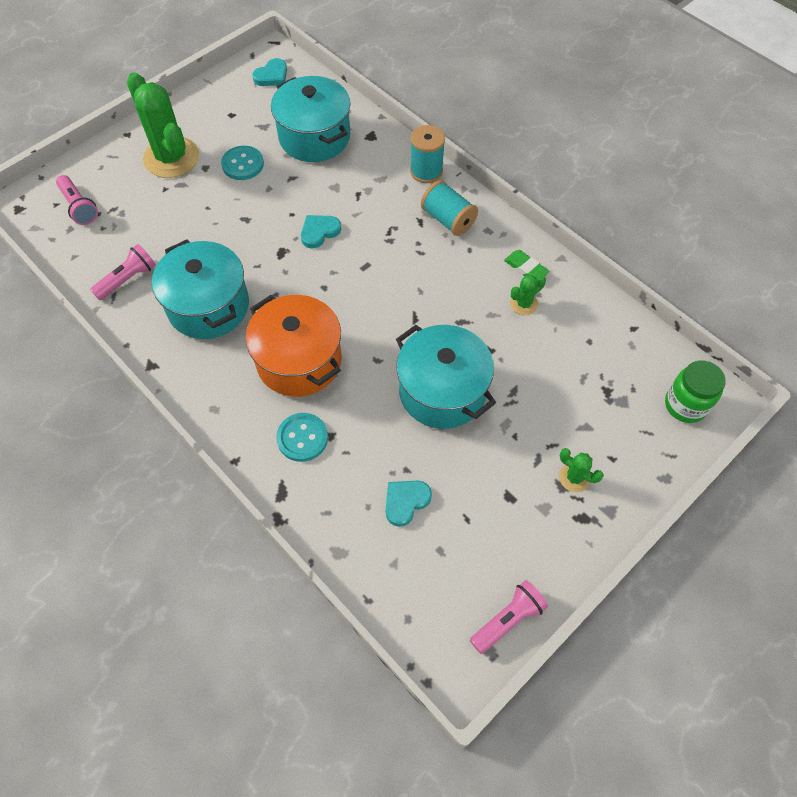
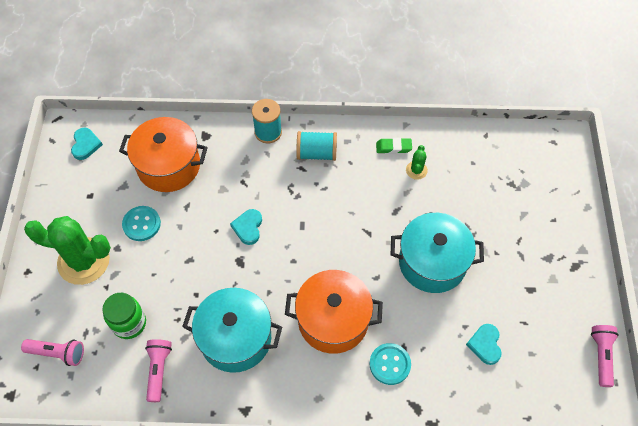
camera: 45 degrees left, 0 degrees up
turquoise pot [271,76,350,162] -> orange pot [119,117,208,192]
green cactus [559,448,604,492] -> none
green jar [665,360,726,423] -> green jar moved to [102,293,146,339]

